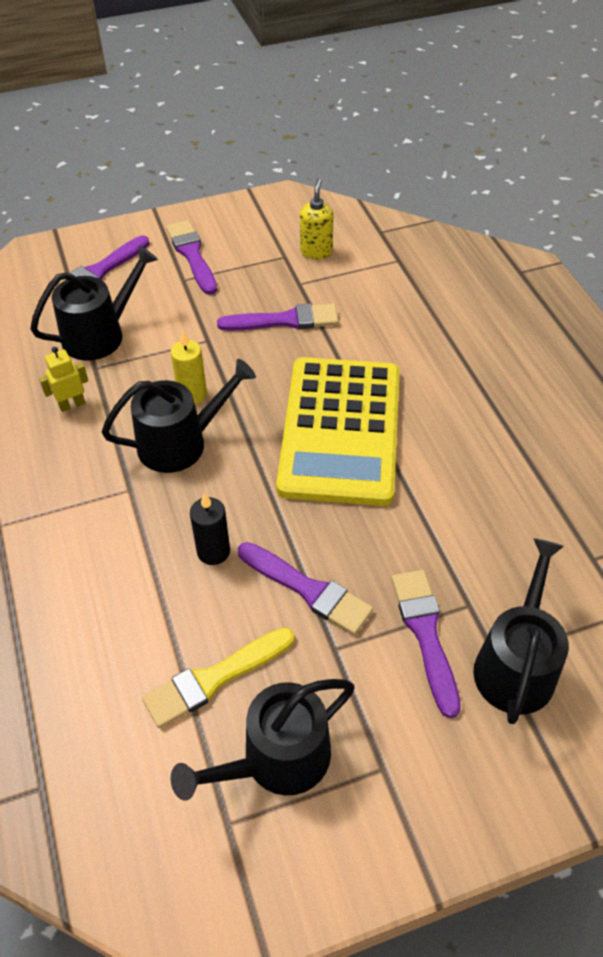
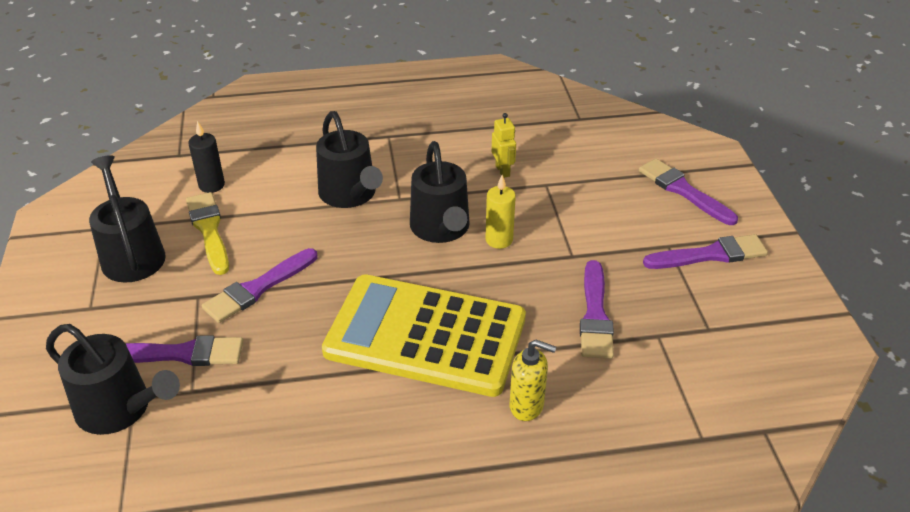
camera: 100 degrees right, 10 degrees down
black watering can [30,245,158,361] -> black watering can moved to [316,111,383,208]
black candle [190,492,230,565] -> black candle moved to [188,121,225,193]
yellow soap dispenser [300,178,333,259] -> yellow soap dispenser moved to [510,340,556,421]

